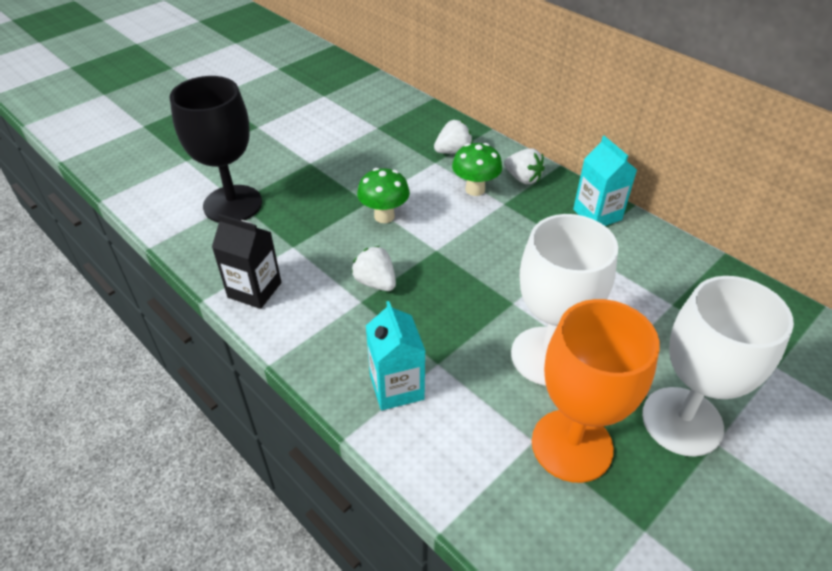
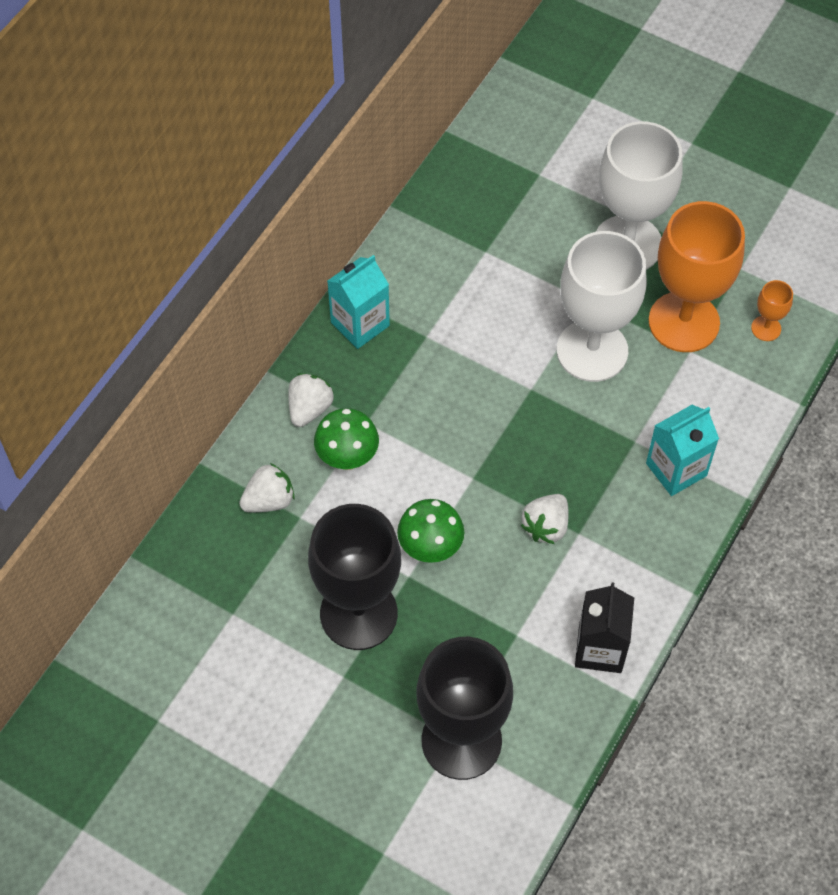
camera: 105 degrees left, 15 degrees up
white strawberry [434,120,473,154] -> white strawberry turned 105 degrees clockwise [239,463,295,512]
none -> black goblet [308,504,401,650]
none -> orange goblet [751,280,793,341]

